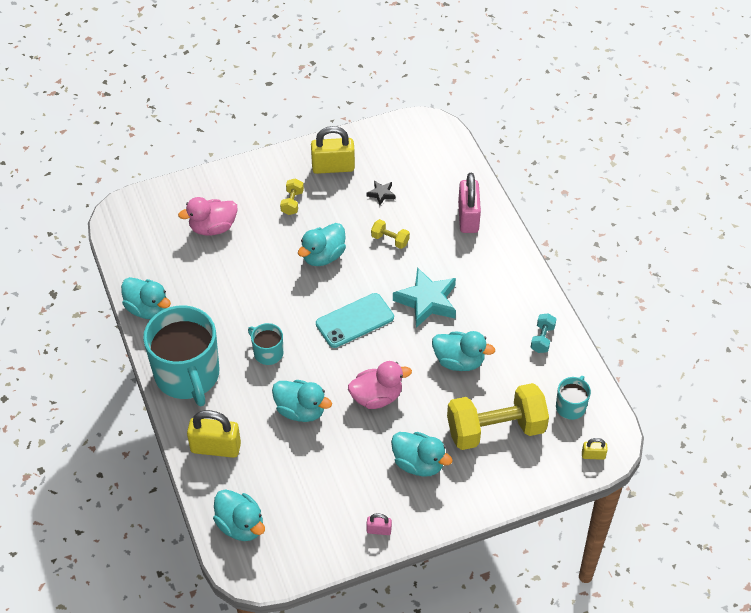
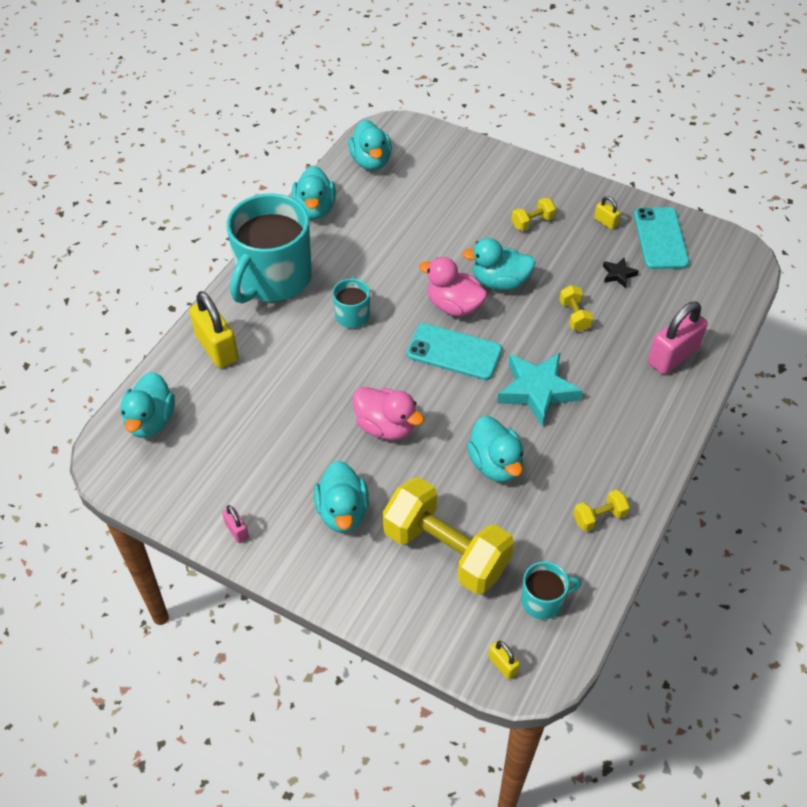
camera: 50 degrees right, 0 degrees up
pink duck [178,197,238,236] -> pink duck moved to [419,257,487,316]
turquoise duck [272,380,332,422] -> turquoise duck moved to [348,120,392,171]
yellow padlock [311,126,355,174] -> yellow padlock [594,196,621,230], size x0.48
turquoise dumbbell [531,313,556,353] -> yellow dumbbell [573,489,630,531]
none -> turquoise phone [634,207,689,269]

